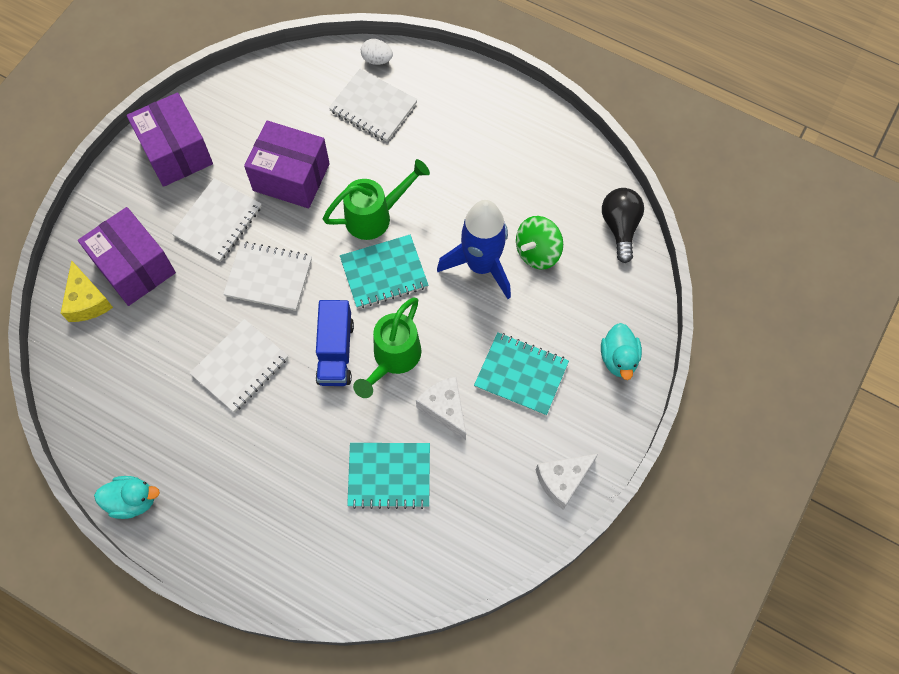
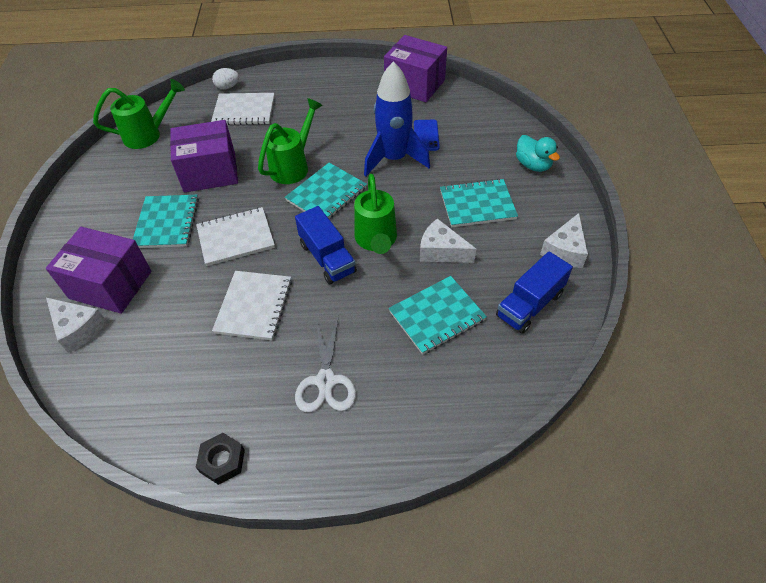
camera: 30 degrees left, 15 degrees down
yellow cheese [61,260,113,322] -> white cheese [46,298,107,353]
turquoise duck [94,476,160,519] -> black nut [196,433,245,485]
purple box [127,92,213,187] -> purple box moved to [384,35,447,102]
white notebook [171,178,262,262] -> turquoise notebook [133,195,199,248]
green spinning top [516,216,563,269] -> blue phone [414,120,440,151]
black light bulb [602,188,644,263] -> none
none -> green watering can [93,79,185,149]
none -> white scissors [295,315,356,412]
none -> blue truck [496,251,573,334]

